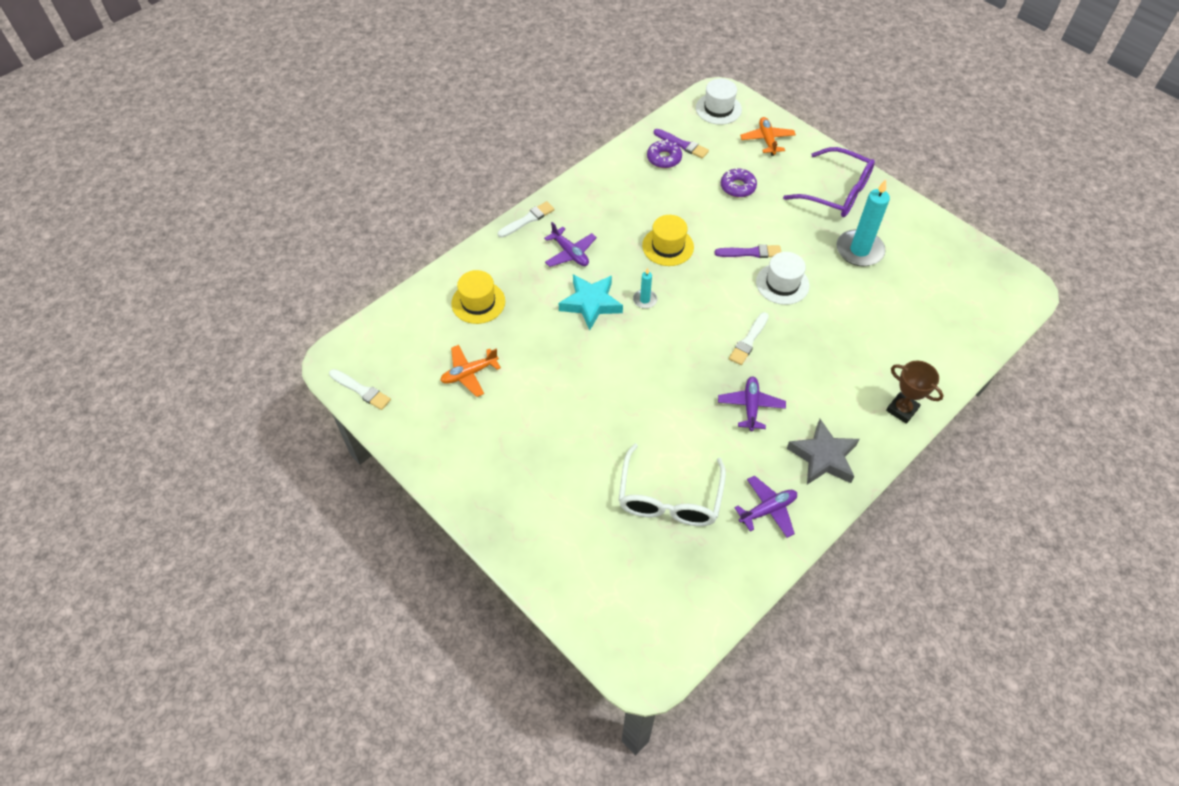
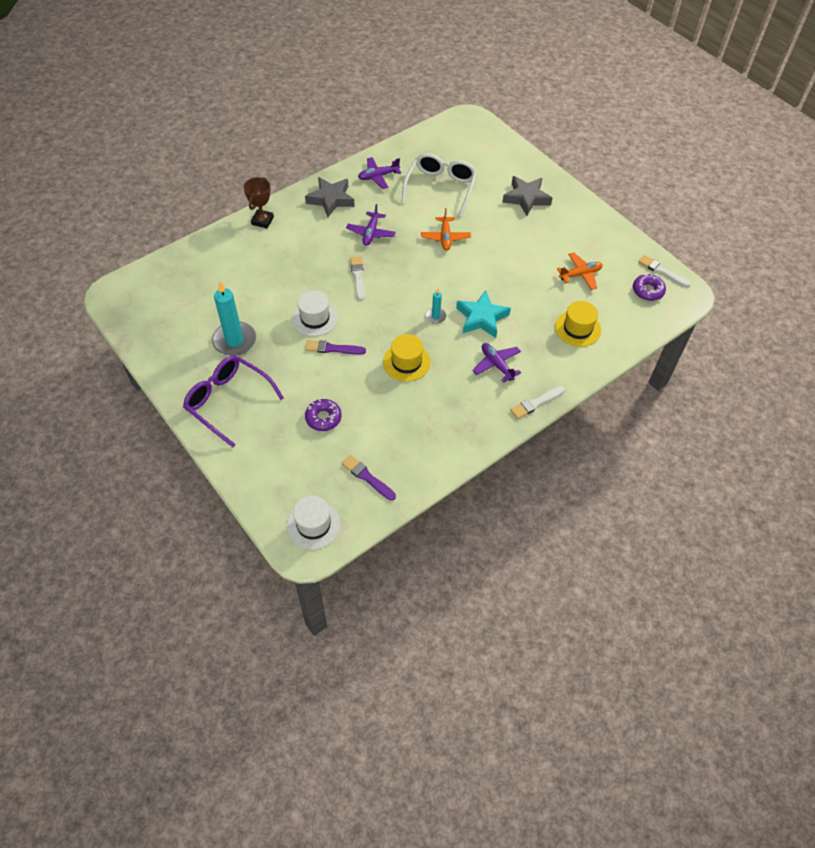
camera: 175 degrees left, 0 degrees up
purple donut [647,139,682,168] -> purple donut moved to [633,273,666,301]
white brush [729,312,769,365] -> white brush turned 45 degrees counterclockwise [350,256,365,301]
orange plane [740,117,796,156] -> orange plane moved to [421,208,471,251]
brown trophy [886,361,944,424] -> brown trophy turned 60 degrees clockwise [243,177,274,228]
none -> grey star [502,176,552,216]

